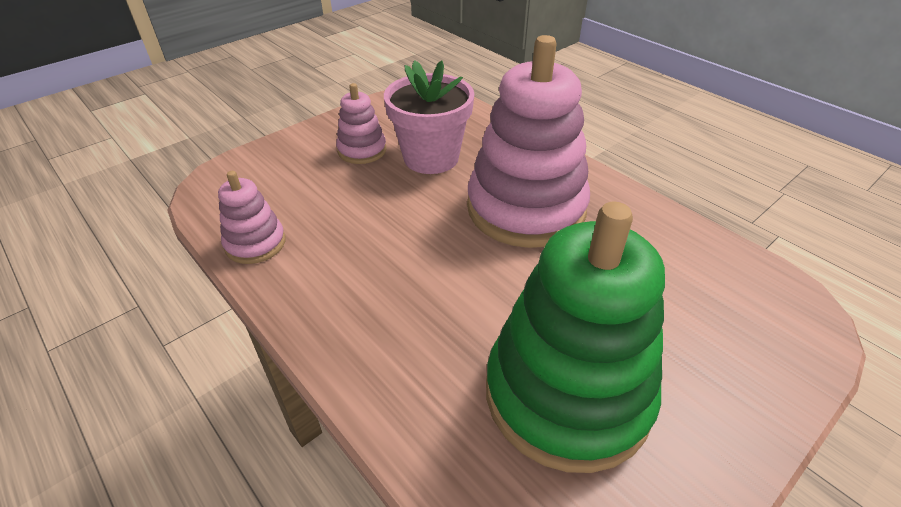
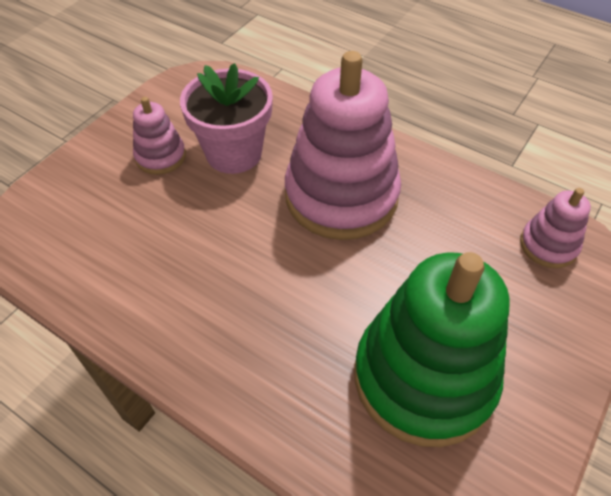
camera: 15 degrees left, 10 degrees up
pink stacking toy [218,171,286,264] -> pink stacking toy moved to [520,188,591,268]

